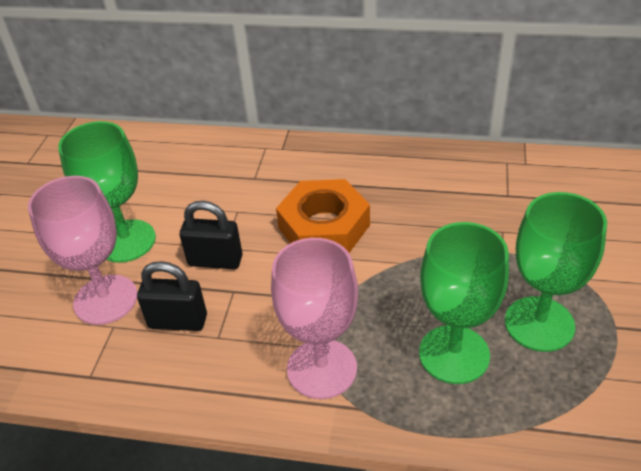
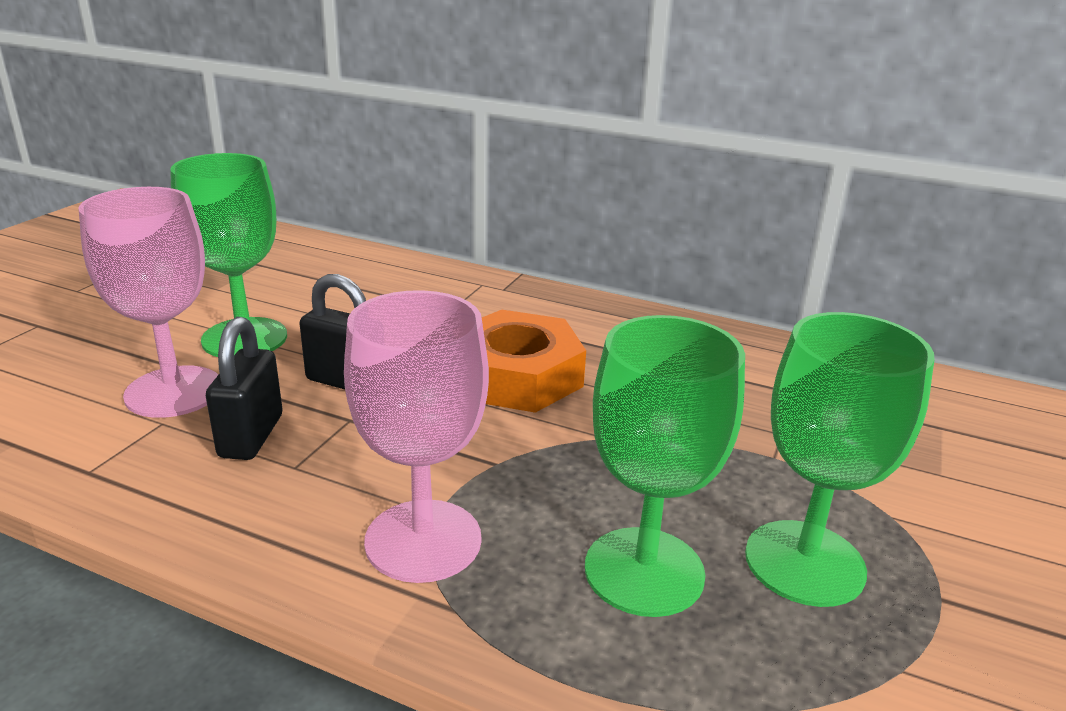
camera: 10 degrees right, 15 degrees down
black padlock [137,261,207,331] -> black padlock turned 75 degrees clockwise [206,317,282,460]

